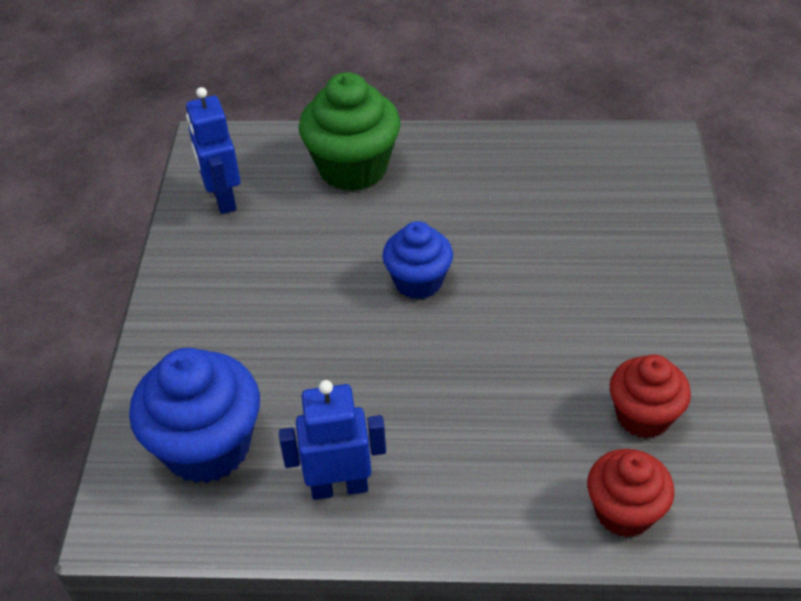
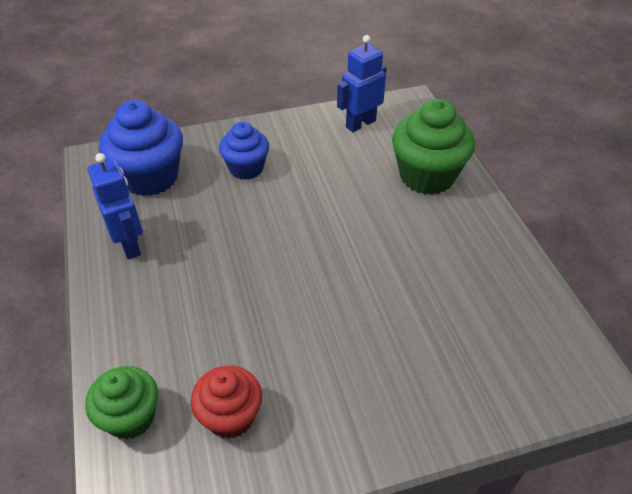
camera: 70 degrees right, 0 degrees up
blue cupcake [382,221,453,299] -> blue cupcake moved to [219,121,269,180]
red cupcake [587,449,674,537] -> green cupcake [85,366,158,440]

